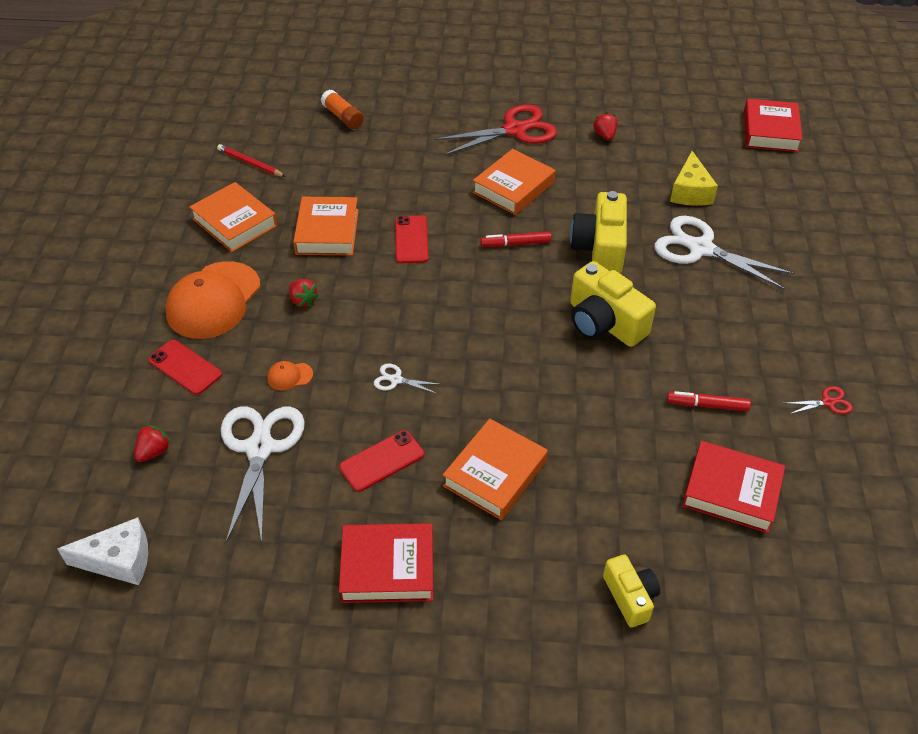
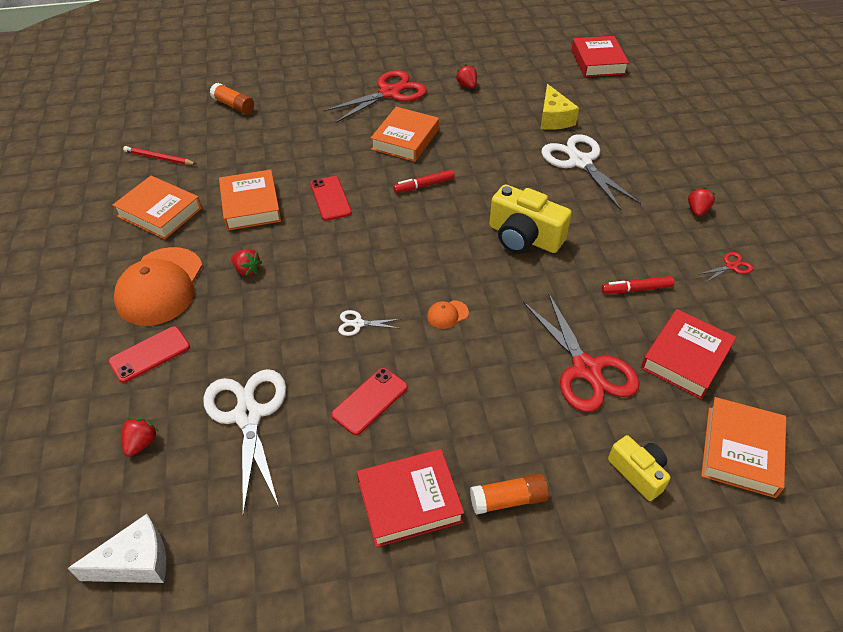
camera: 15 degrees left, 0 degrees up
red phone [148,340,222,395] -> red phone turned 60 degrees counterclockwise [108,326,190,383]
orange cap [267,361,313,390] -> orange cap moved to [427,300,469,329]
orange book [443,419,548,520] -> orange book moved to [701,397,786,498]
yellow camera [570,191,627,274] -> none
white scissors [654,216,795,290] -> white scissors turned 45 degrees clockwise [541,134,641,210]
red book [682,441,785,533] -> red book turned 60 degrees counterclockwise [641,309,736,399]
none -> orange glue stick [470,473,549,515]
none -> red scissors [523,292,639,412]
none -> red strawberry [688,187,715,217]

